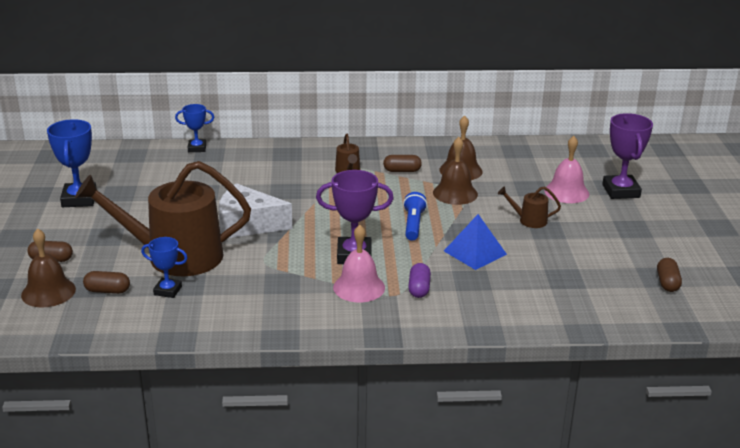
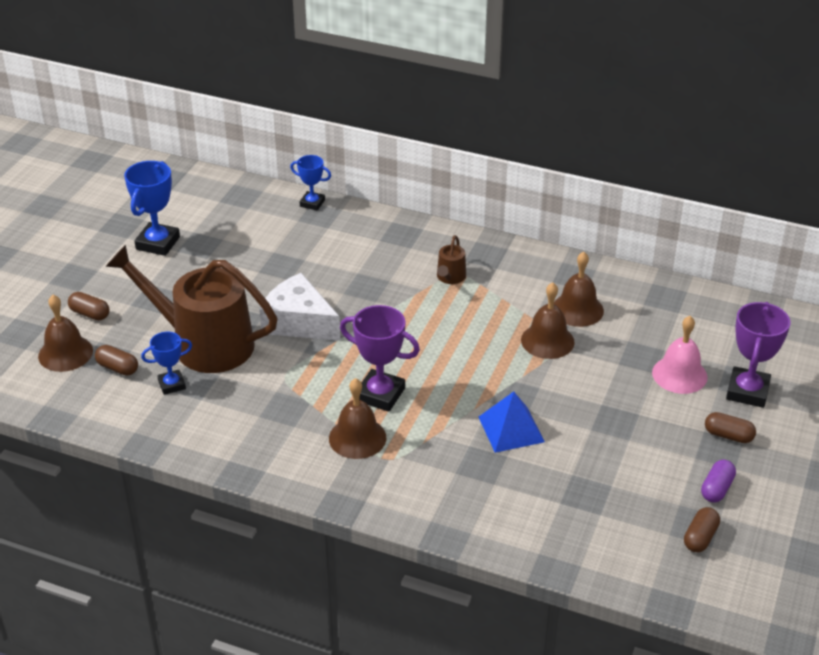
camera: 25 degrees right, 10 degrees up
blue trophy [141,237,188,298] -> blue trophy turned 60 degrees counterclockwise [141,332,192,395]
pink bell [333,225,385,302] -> brown bell [329,378,386,459]
brown capsule [383,155,422,172] -> brown capsule moved to [705,412,756,443]
blue flashlight [403,192,427,241] -> none
purple capsule [408,263,431,298] -> purple capsule moved to [701,460,736,502]
brown watering can [498,187,561,228] -> none

